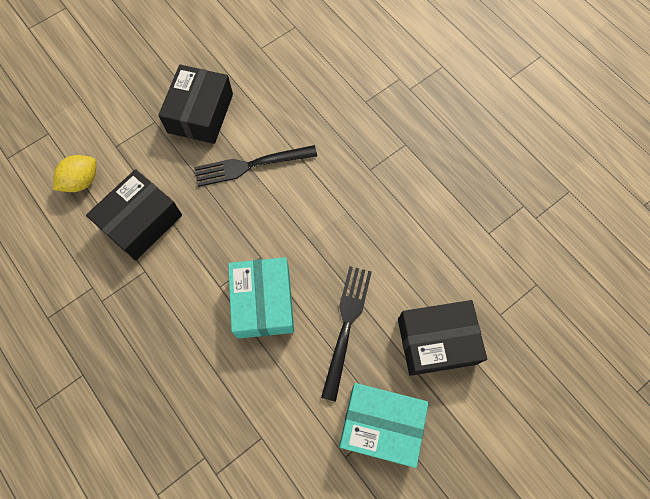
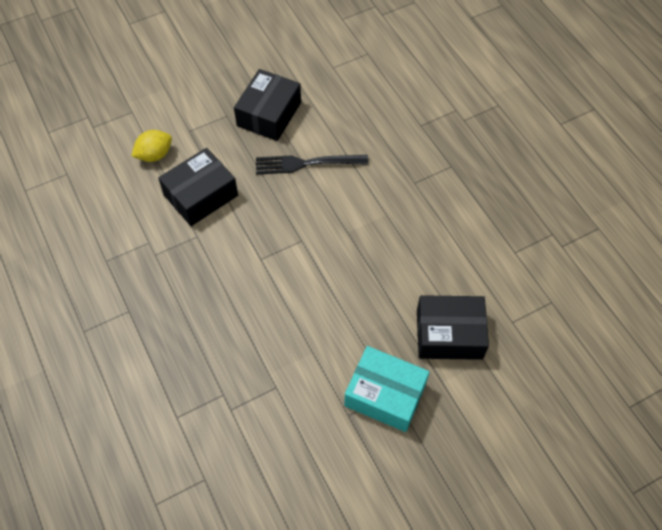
camera: 10 degrees right, 10 degrees down
turquoise box [228,257,294,339] -> none
black fork [321,266,372,402] -> none

